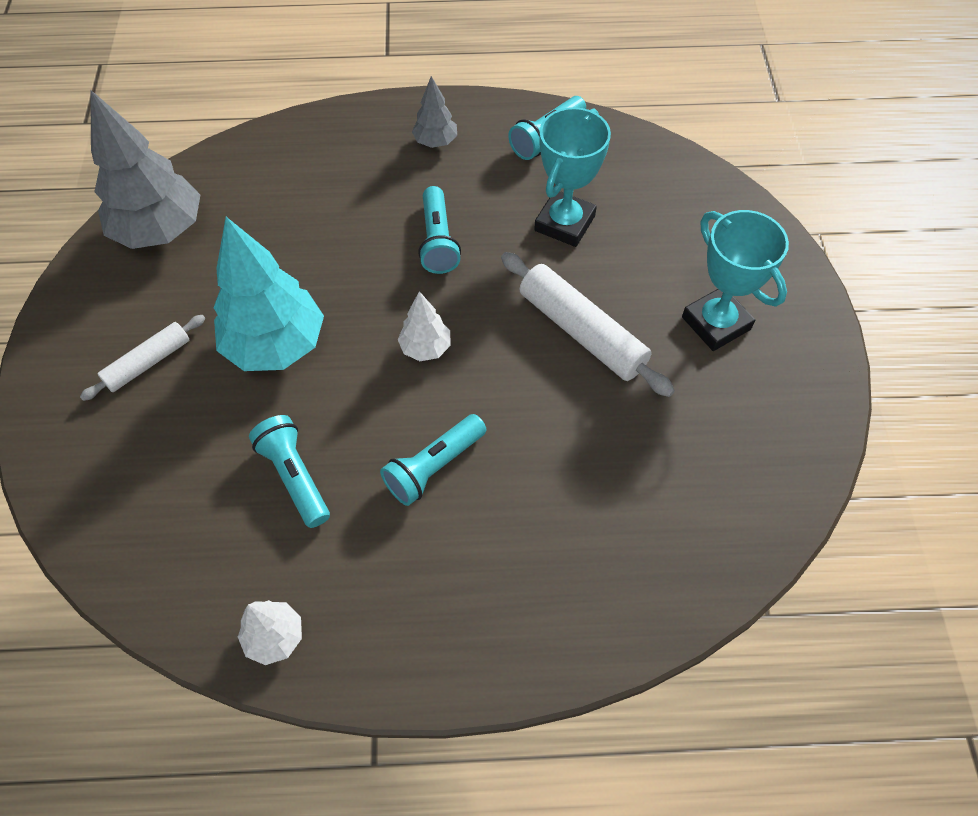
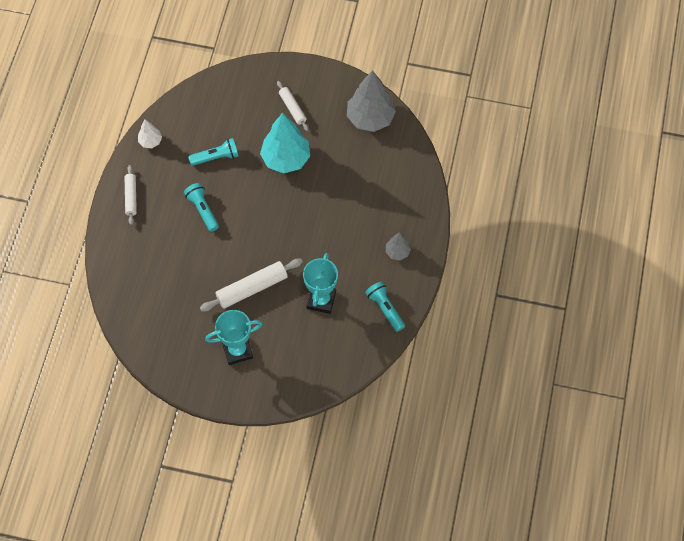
camera: 105 degrees right, 5 degrees up
white tree [398,291,451,361] -> none
turquoise flashlight [418,186,461,274] -> none
turquoise trophy [534,107,611,247] -> turquoise trophy turned 60 degrees clockwise [303,253,338,314]
none -> white rolling pin [125,165,137,225]

